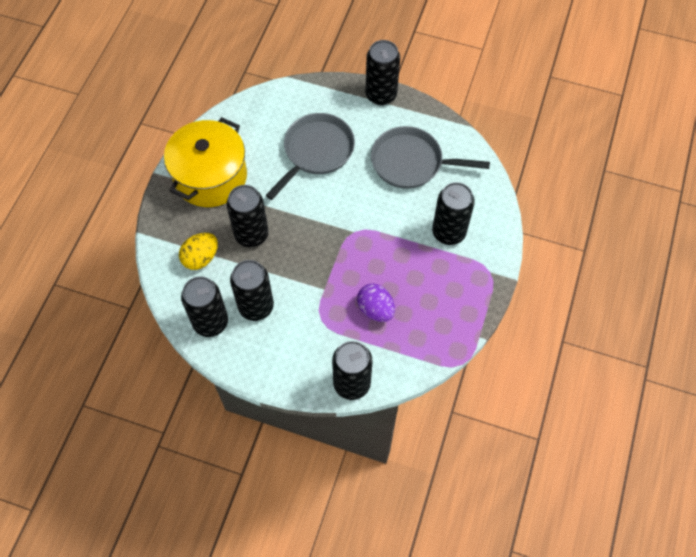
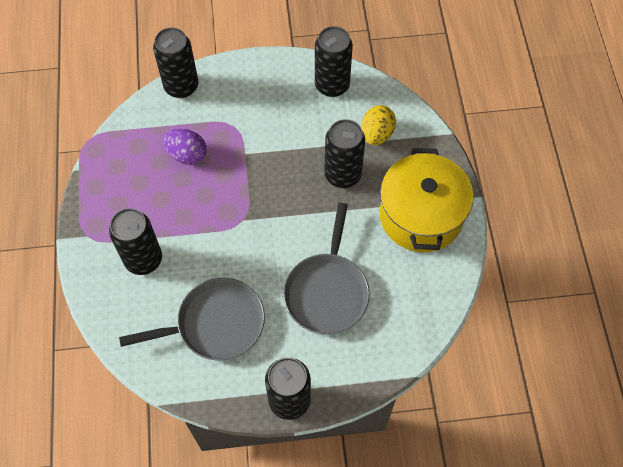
camera: 155 degrees right, 0 degrees up
black can [230,260,274,321] -> none

